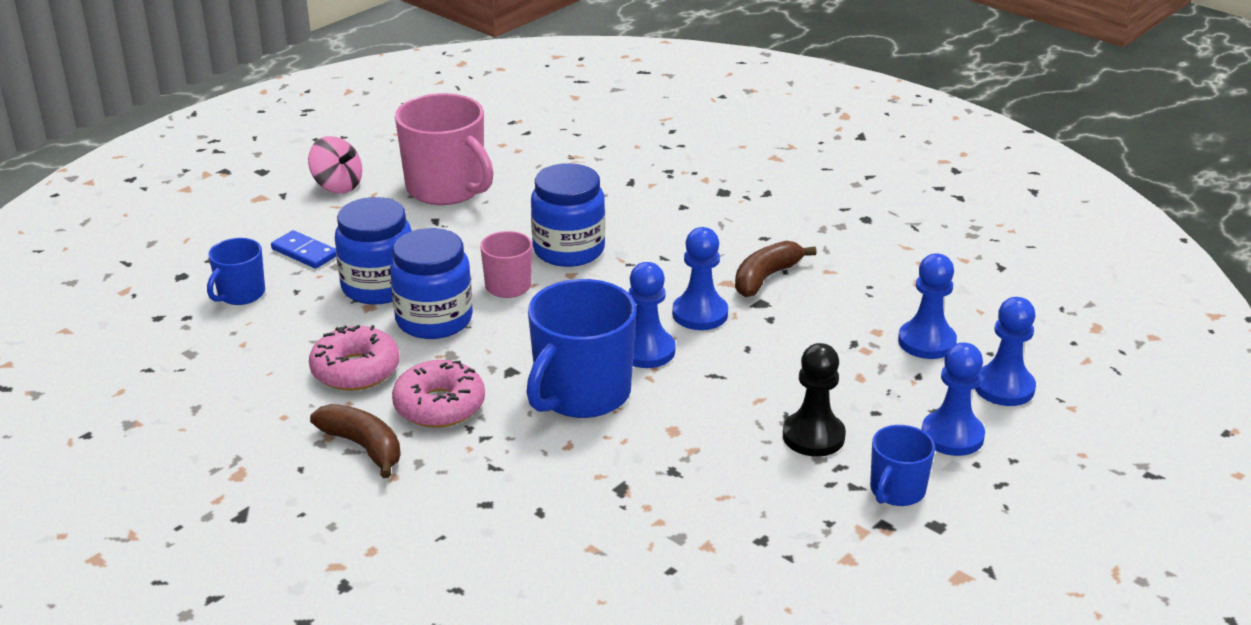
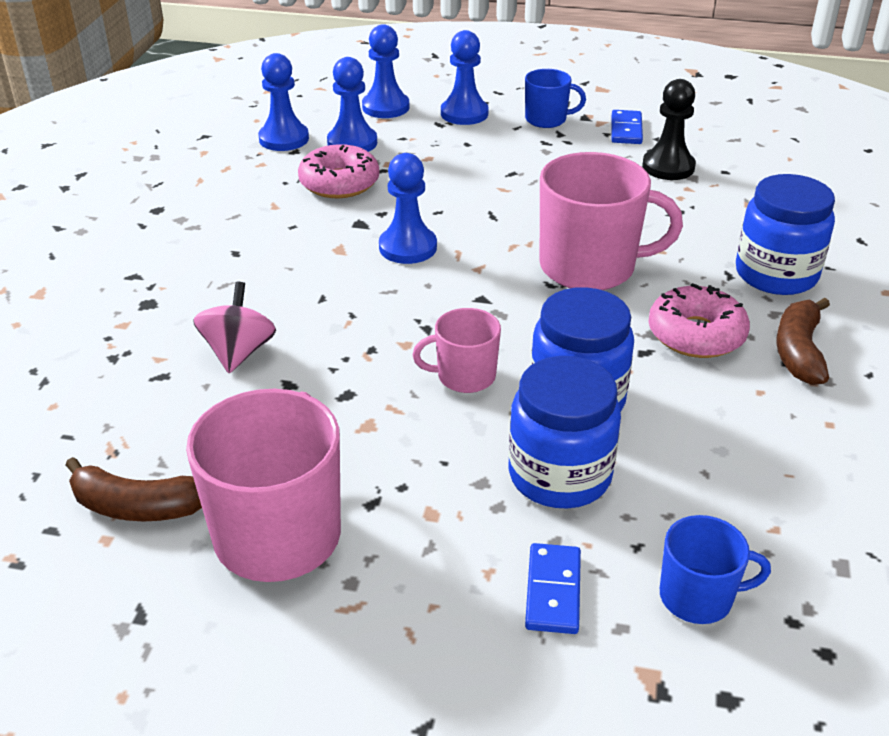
camera: 120 degrees left, 5 degrees up
pink spinning top [308,136,362,193] -> pink spinning top moved to [193,282,276,373]
pink donut [309,325,399,391] -> pink donut moved to [298,144,379,198]
blue mug [526,279,636,418] -> pink mug [540,152,683,290]
blue jar [531,163,605,267] -> blue jar moved to [736,174,835,295]
blue pawn [629,262,676,368] -> blue pawn moved to [258,53,309,151]
brown banana [735,241,817,297] -> brown banana moved to [66,457,202,521]
black pawn [783,343,846,457] -> black pawn moved to [642,79,696,180]
none -> blue domino [612,110,643,144]

